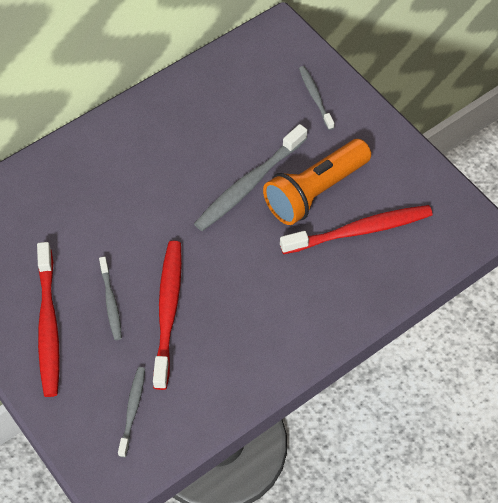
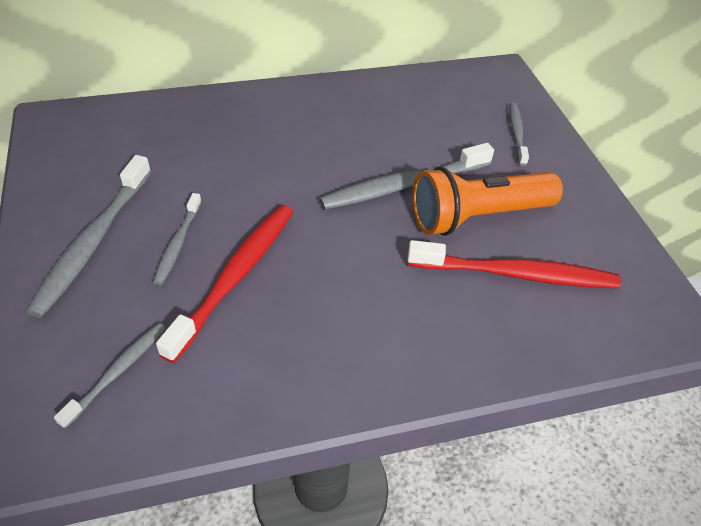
camera: 20 degrees right, 10 degrees down
red toothbrush [37,242,60,397] -> grey toothbrush [26,155,151,318]

